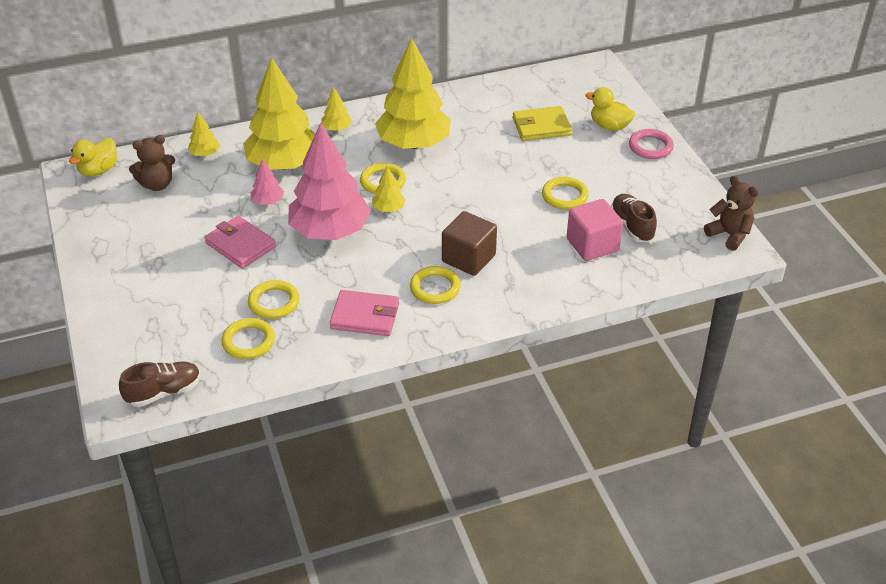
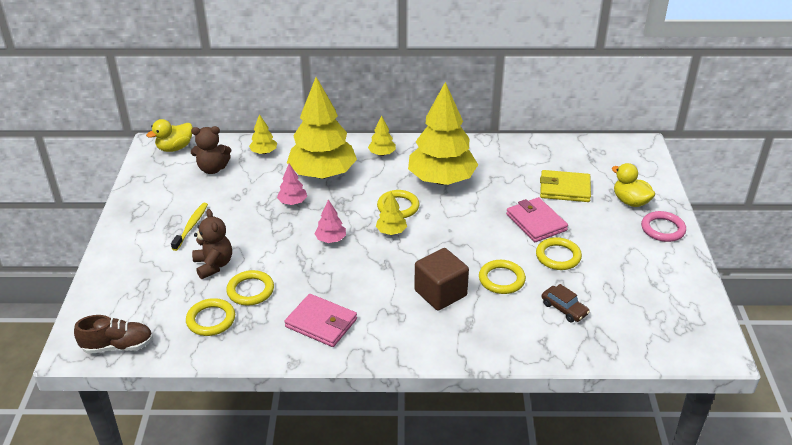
camera: 20 degrees right, 5 degrees down
pink wallet [205,216,276,269] -> pink wallet moved to [506,197,568,242]
pink tree [288,123,371,240] -> pink tree [314,199,346,243], size x0.42
yellow ring [410,266,461,304] -> yellow ring moved to [479,260,526,294]
pink cube [567,199,623,261] -> brown car [541,284,590,322]
brown shoe [611,194,657,242] -> none
brown teddy bear [704,176,759,251] -> brown teddy bear moved to [192,209,232,279]
none -> yellow toothbrush [171,203,208,251]

